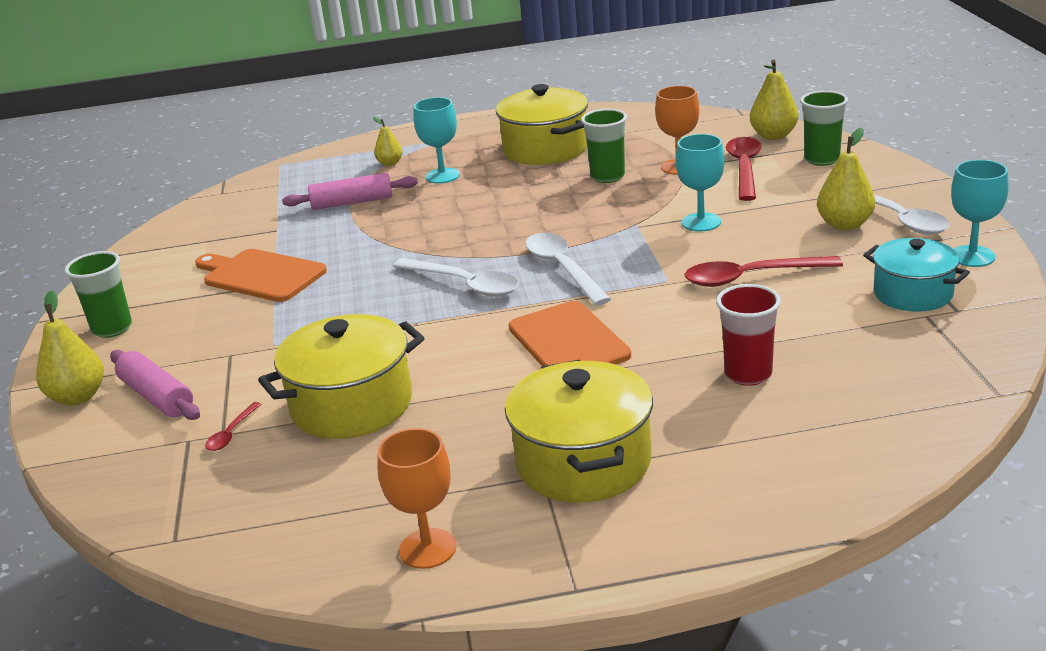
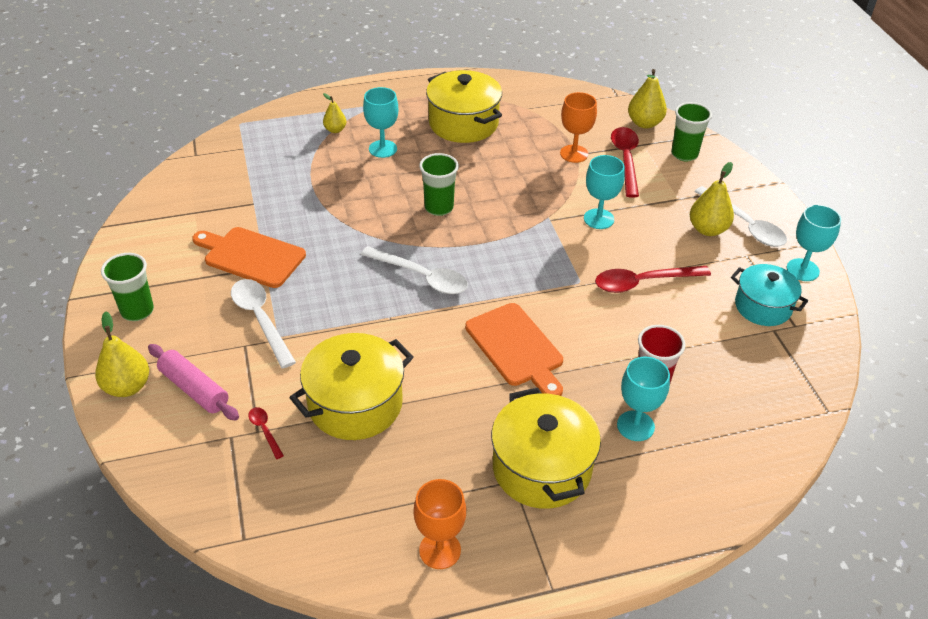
camera: 10 degrees left, 15 degrees up
red spoon [205,402,261,451] -> red spoon turned 135 degrees clockwise [248,407,284,459]
pink rolling pin [282,173,418,210] -> none
white spoon [525,233,611,306] -> white spoon moved to [231,279,296,368]
green cup [581,109,627,183] -> green cup moved to [419,153,459,216]
none -> turquoise goblet [617,357,670,441]

